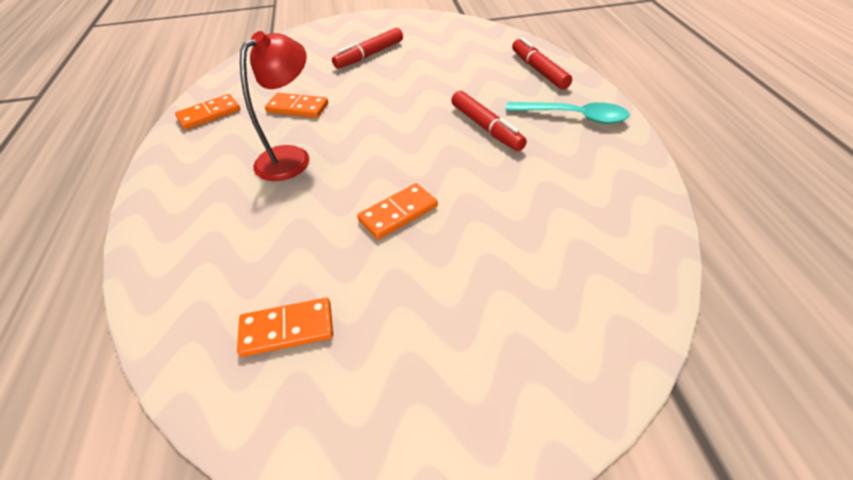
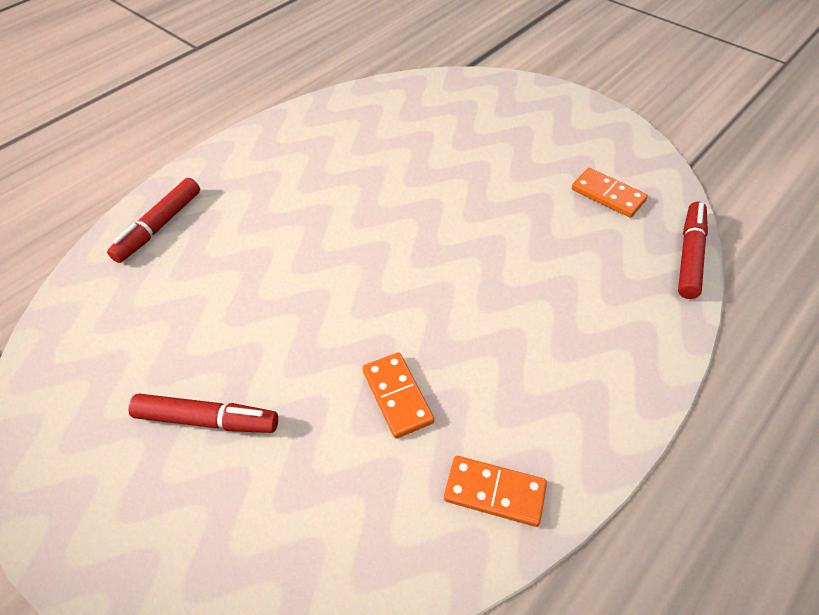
camera: 130 degrees left, 5 degrees up
red lamp [240,31,309,181] -> none
orange domino [357,183,438,240] -> none
red marker [451,91,527,151] -> red marker moved to [678,202,708,299]
turquoise spoon [506,102,630,124] -> none

